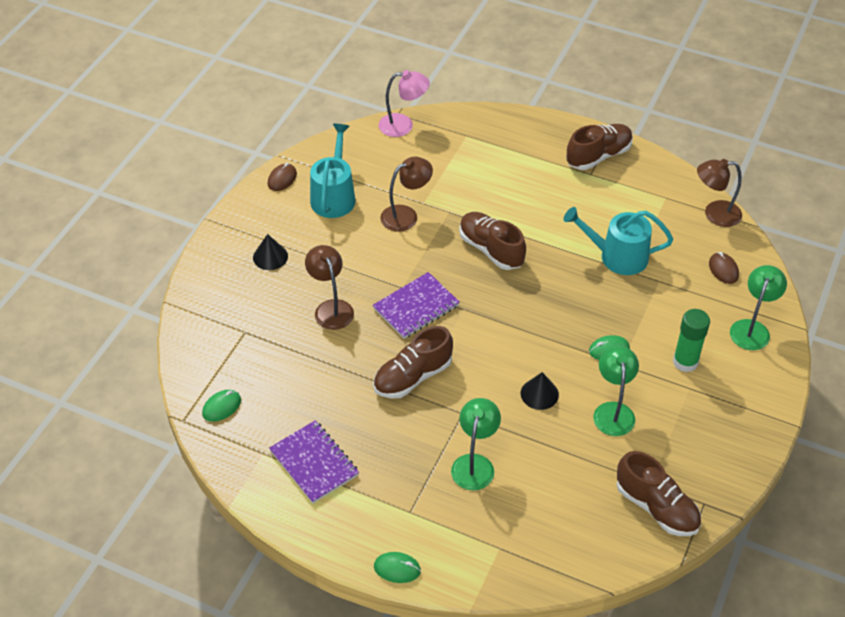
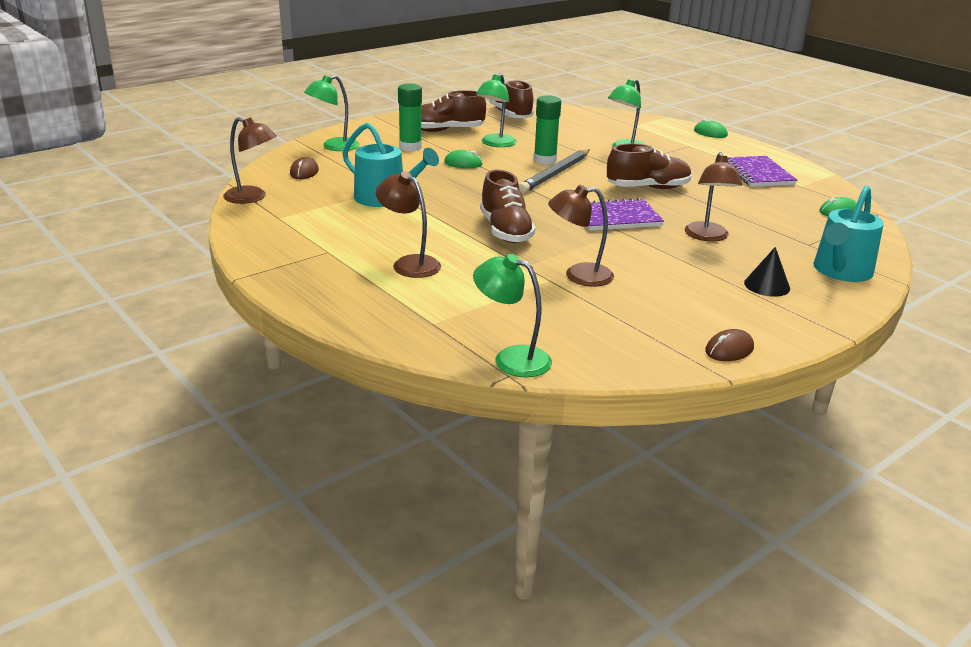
camera: 155 degrees left, 20 degrees down
turquoise watering can [310,124,356,218] -> turquoise watering can moved to [814,186,884,282]
pink lamp [378,70,430,137] -> green lamp [473,254,552,378]
black cone [521,372,559,410] -> green glue stick [534,95,561,165]
brown shoe [566,124,633,170] -> brown shoe moved to [421,90,486,132]
none -> brown lamp [376,171,441,278]
none -> grey pencil [519,149,590,193]

